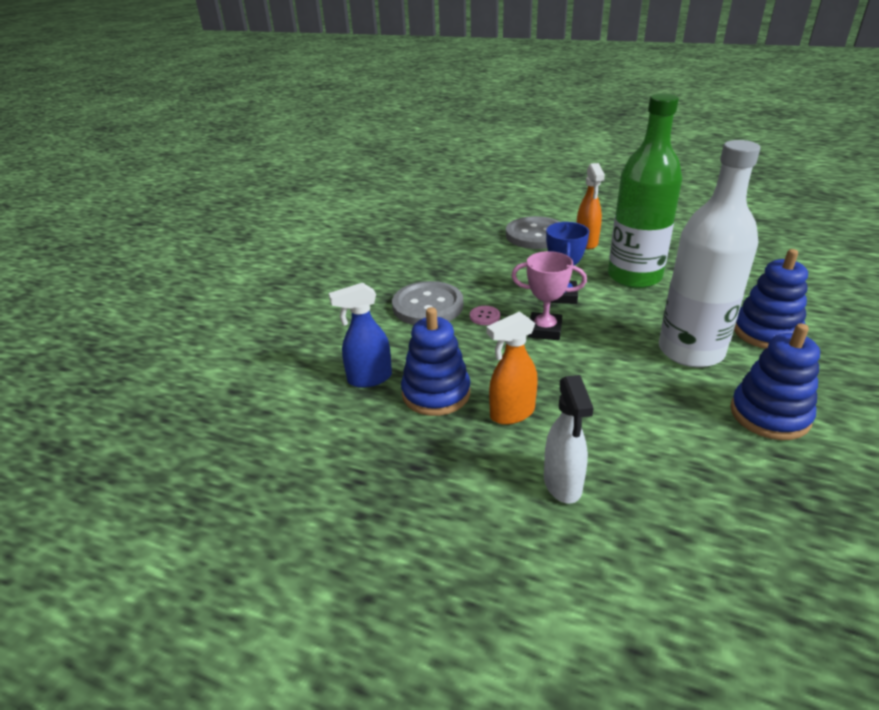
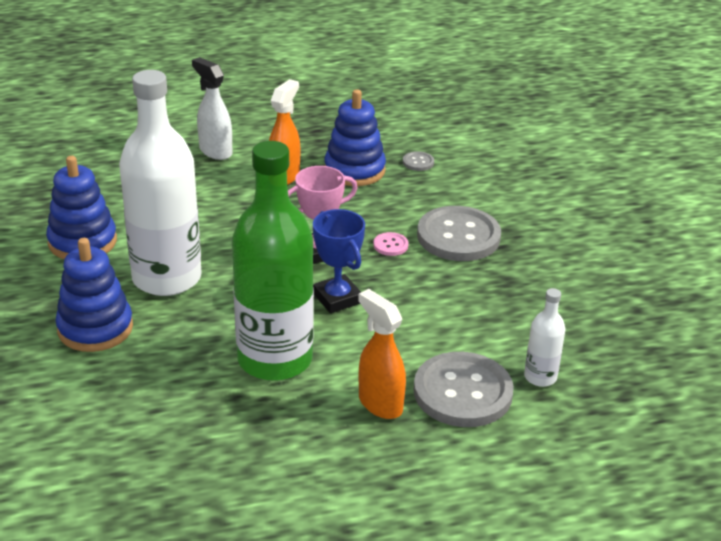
camera: 140 degrees right, 0 degrees up
blue spray bottle [329,283,392,388] -> grey button [403,151,434,171]
none -> white bottle [524,288,565,387]

